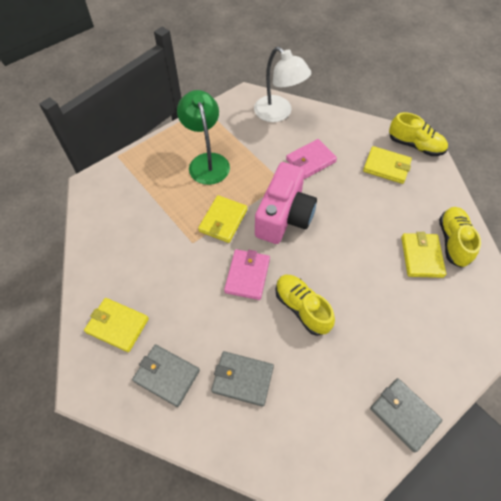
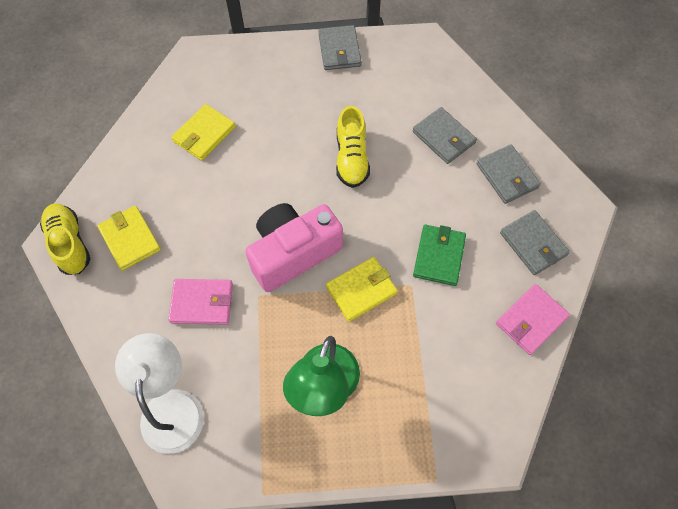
camera: 145 degrees left, 5 degrees up
yellow wallet [84,298,149,352] -> grey wallet [500,210,570,275]
pink wallet [224,249,270,300] -> pink wallet moved to [496,284,570,355]
yellow shoe [439,207,481,268] -> none
none -> green wallet [413,225,466,286]

